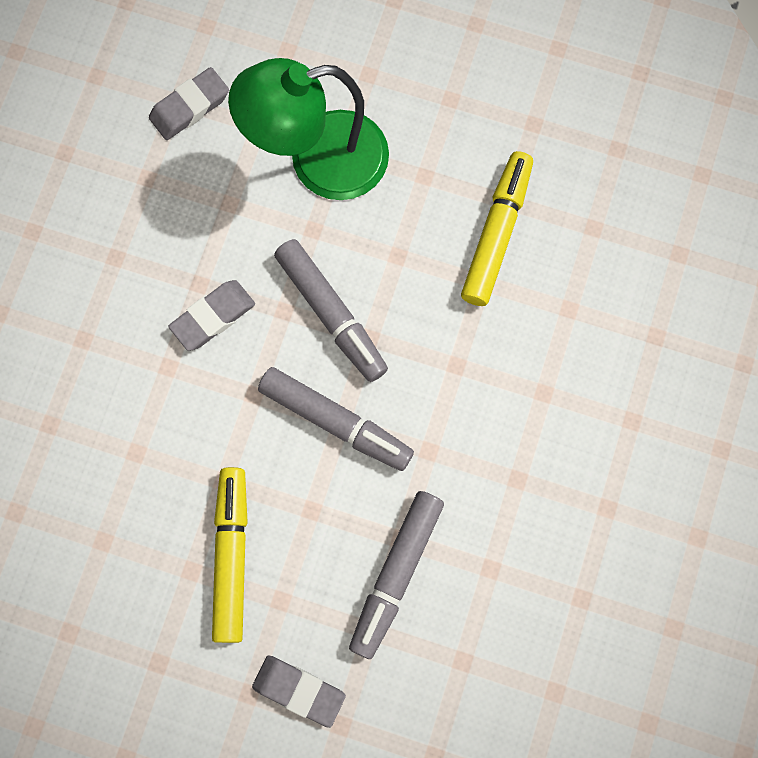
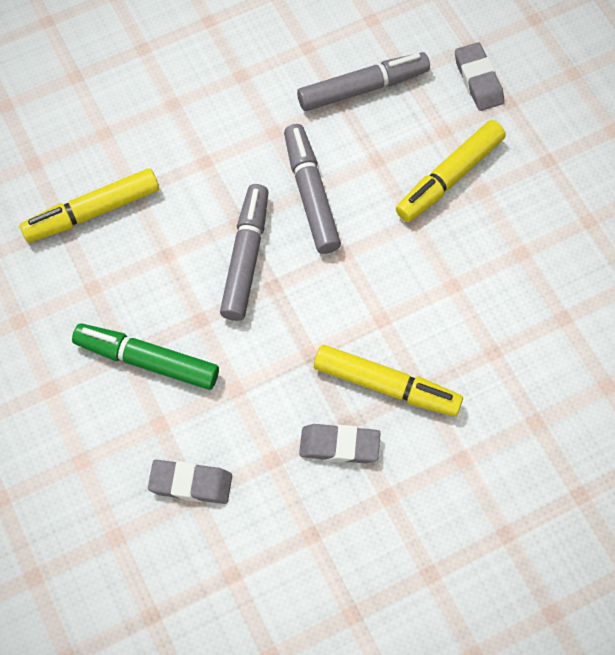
camera: 135 degrees left, 10 degrees down
grey eraser [168,280,255,351] -> grey eraser moved to [299,424,380,464]
green lamp [228,58,389,200] -> green marker [72,323,219,390]
none -> yellow marker [314,345,463,417]

